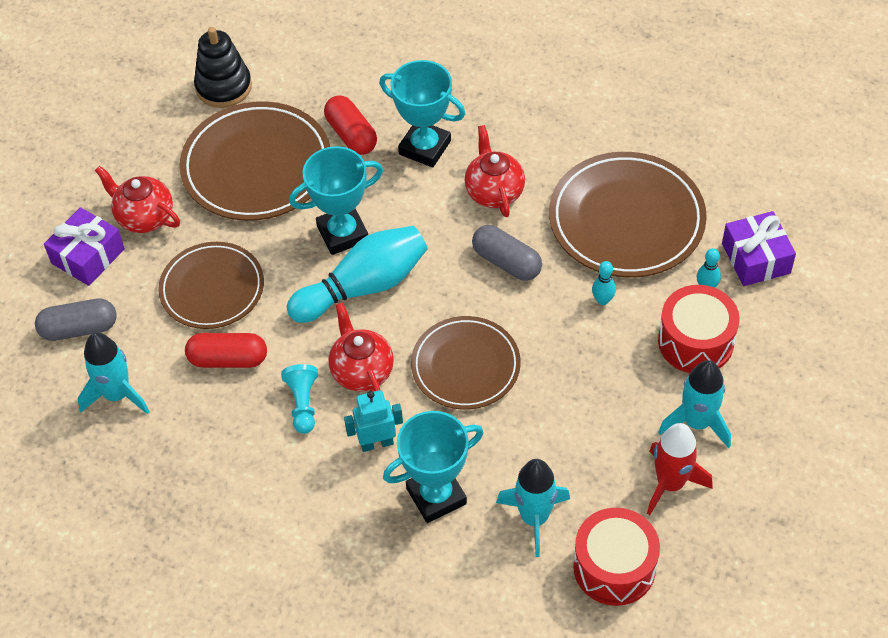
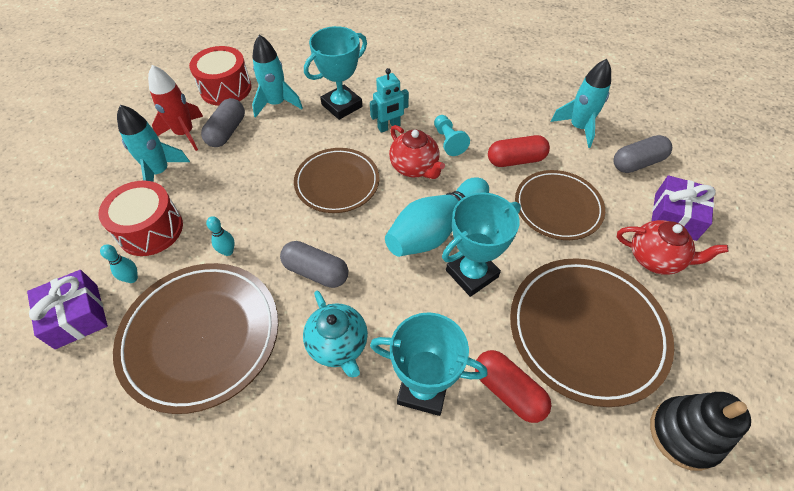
camera: 165 degrees right, 0 degrees up
red teapot [465,125,525,217] -> turquoise teapot [303,291,368,378]
none -> grey capsule [201,98,245,147]

